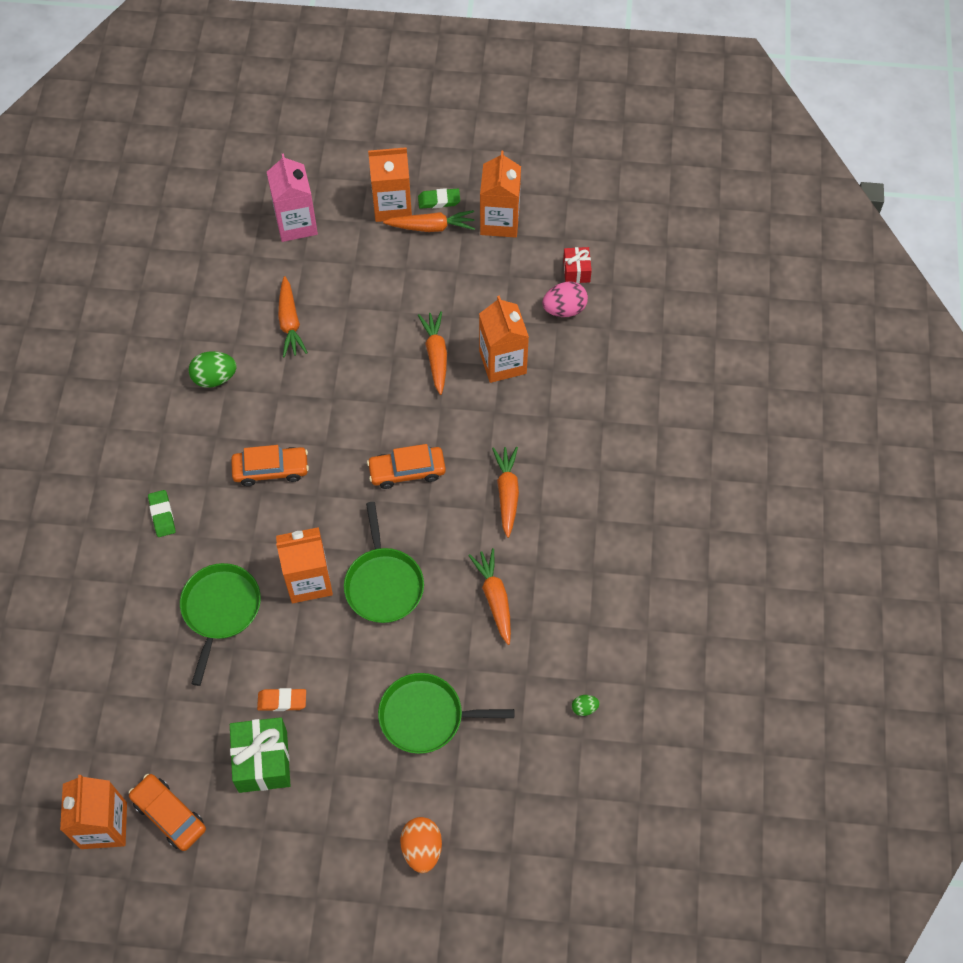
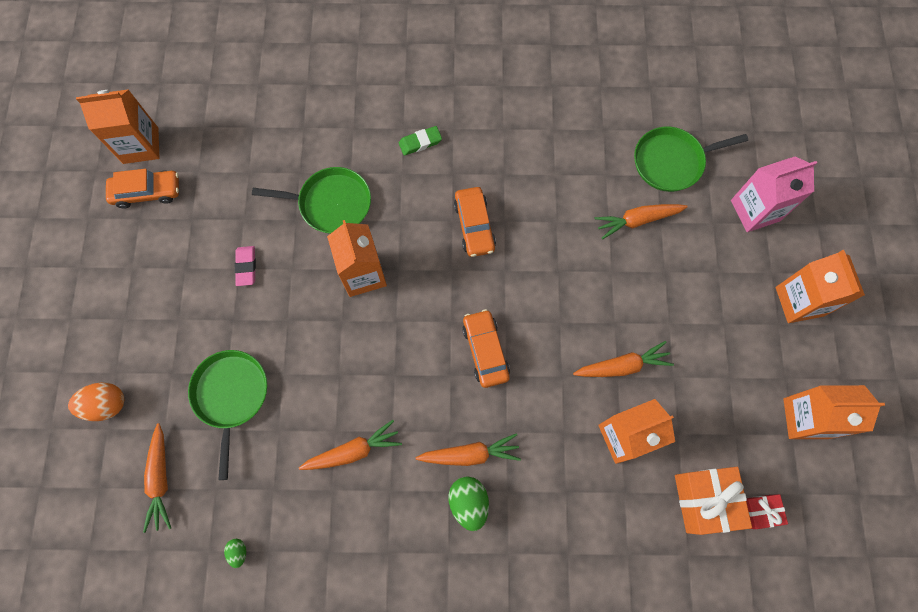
camera: 85 degrees right, 10 degrees up
orange car [129,774,206,851] -> orange car turned 45 degrees clockwise [106,169,179,208]
green egg [189,351,237,388] -> green egg moved to [448,476,489,531]
green gift [230,717,291,793] -> none
orange eraser [257,688,306,711] -> pink eraser [235,246,256,286]
green pan [344,502,424,623] -> green pan moved to [634,127,748,192]
orange carrot [383,210,475,232] -> orange carrot moved to [143,423,171,533]
green eraser [418,188,460,209] -> none
pink egg [542,282,588,317] -> orange gift [675,467,752,535]

